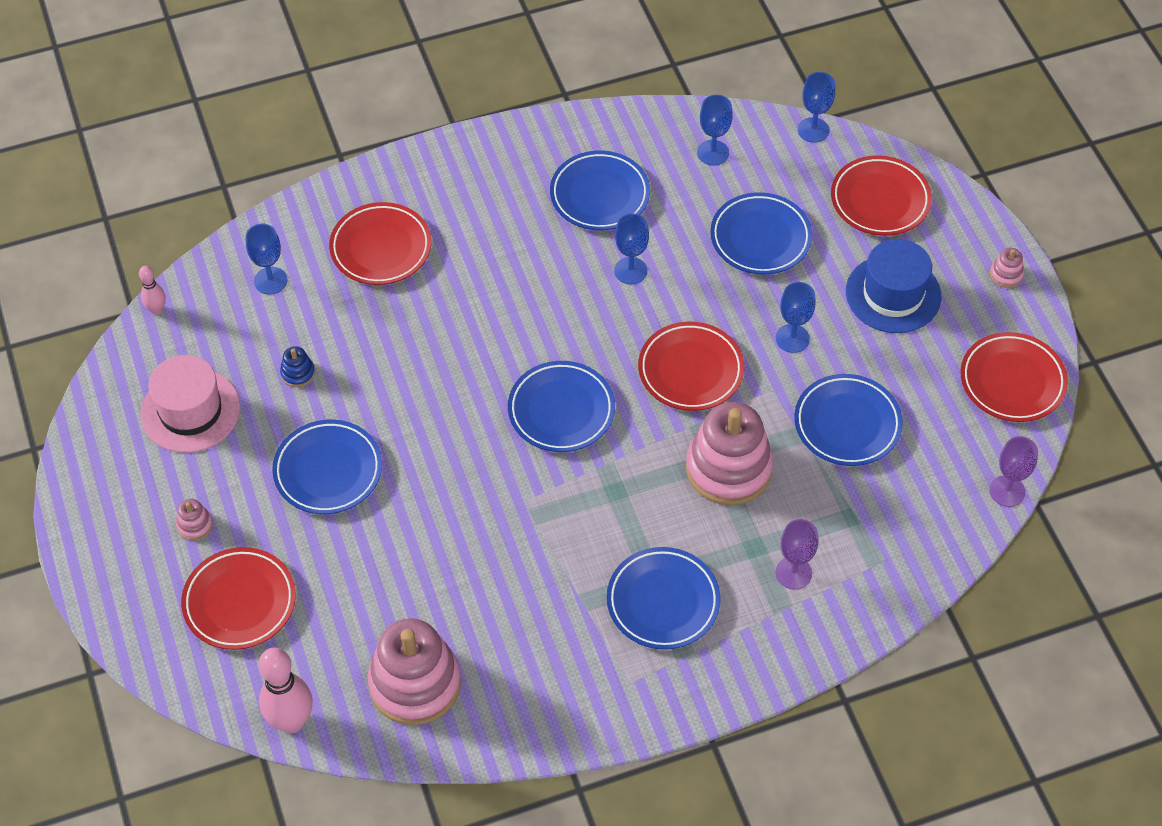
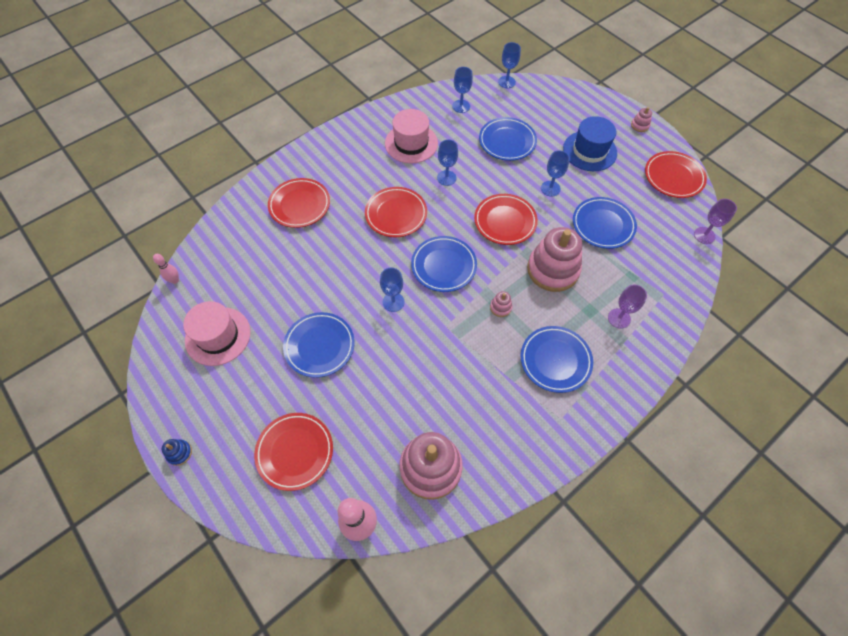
camera: 20 degrees left, 5 degrees up
pink stacking toy [176,499,213,541] -> pink stacking toy moved to [490,291,512,317]
blue goblet [246,224,288,295] -> blue goblet moved to [380,268,405,312]
blue stacking toy [280,346,315,387] -> blue stacking toy moved to [162,439,192,466]
blue plate [550,151,650,230] -> pink hat [385,109,438,164]
red plate [831,155,932,236] -> red plate moved to [365,187,427,237]

